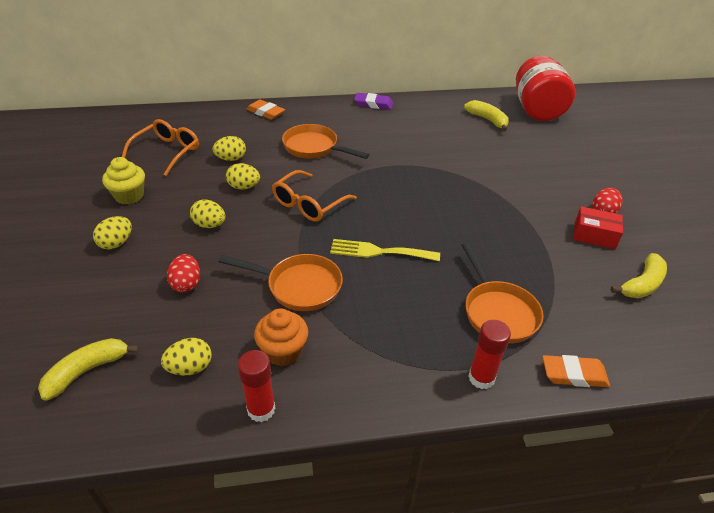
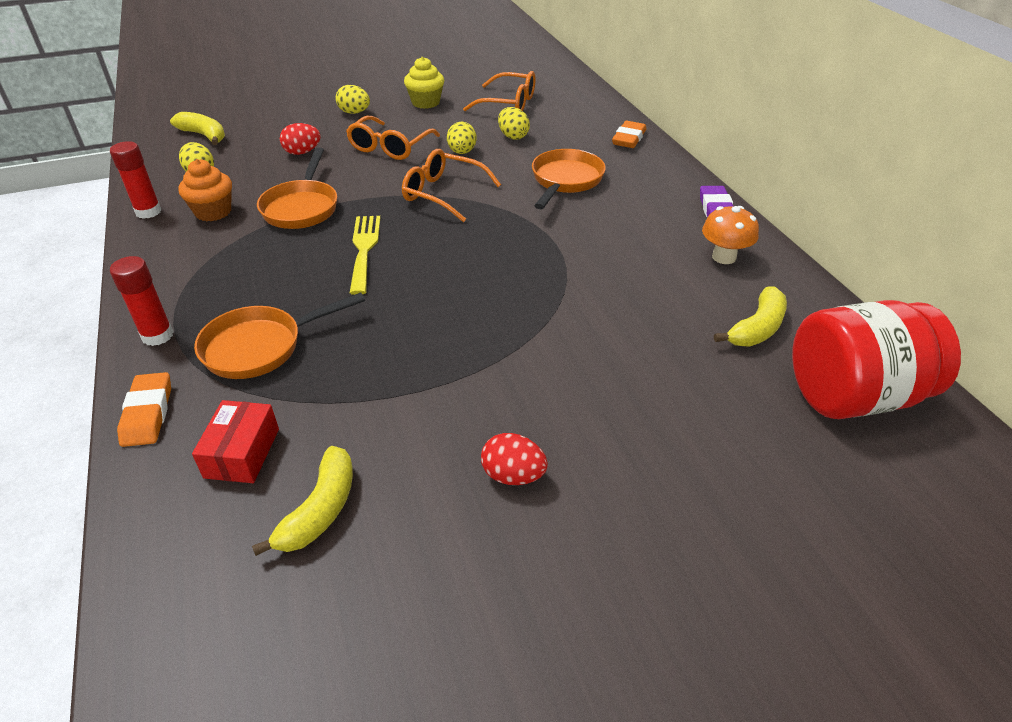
camera: 80 degrees right, 0 degrees up
yellow egg [190,199,225,228] -> orange glasses [346,116,440,160]
red box [573,206,623,249] -> red box moved to [192,400,279,483]
yellow banana [611,253,667,298] -> yellow banana turned 105 degrees counterclockwise [252,446,353,556]
none -> orange mushroom [702,206,759,264]

